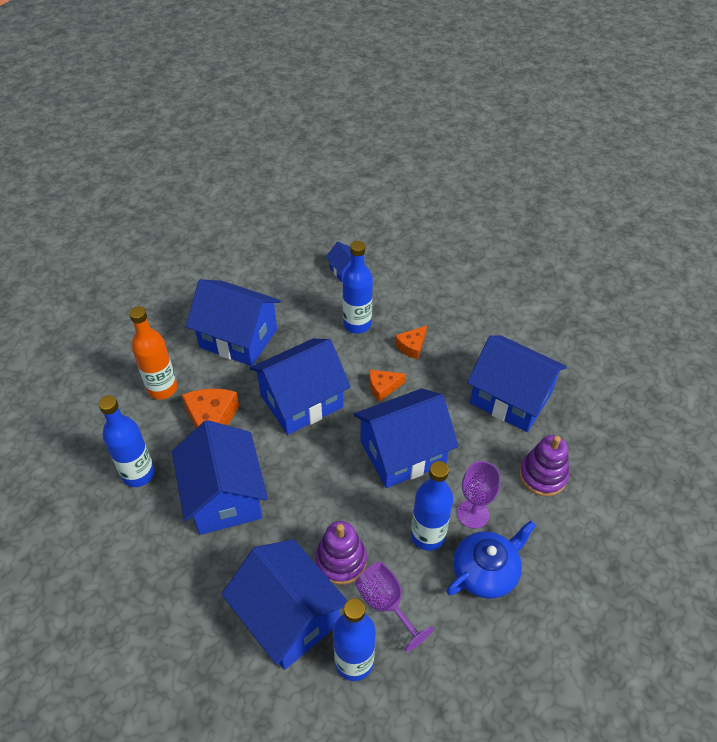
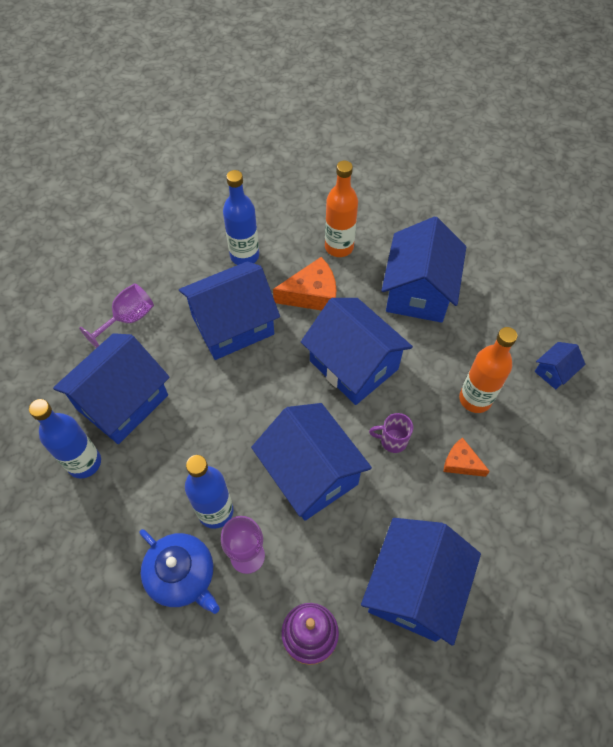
camera: 80 degrees right, 10 degrees up
purple stacking toy [315,521,367,585] -> none
blue bottle [343,241,373,334] -> orange bottle [459,327,517,413]
purple goblet [355,562,434,652] -> purple goblet moved to [79,283,154,348]
orange cheese [369,370,406,402] -> purple mug [369,413,413,453]

